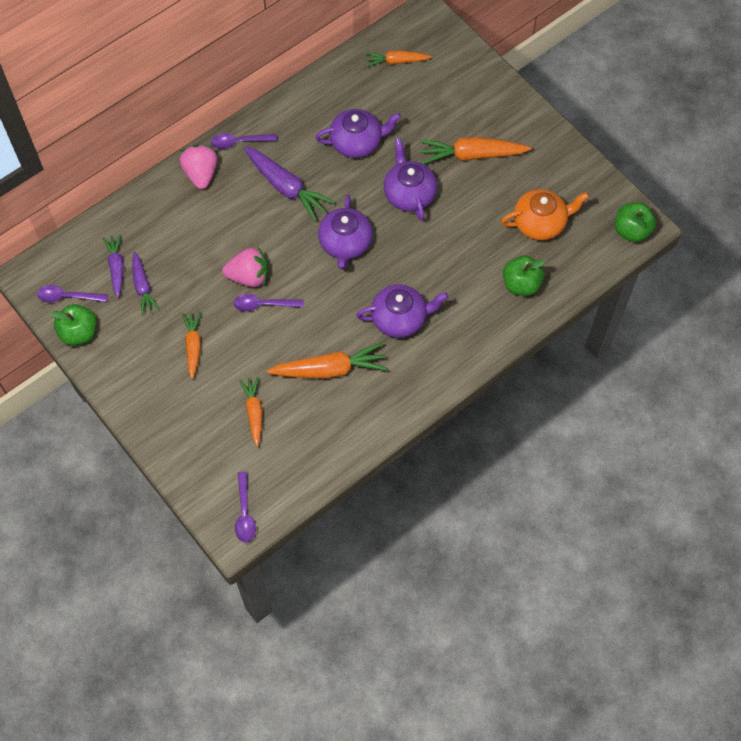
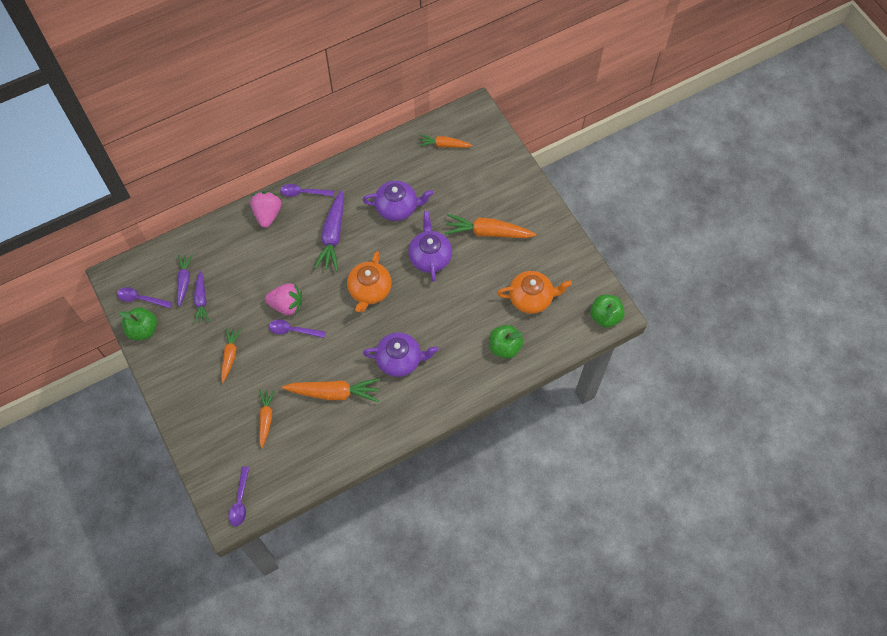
camera: 10 degrees right, 0 degrees up
purple carrot [244,146,335,221] -> purple carrot turned 45 degrees clockwise [314,190,344,272]
purple teapot [318,195,373,269] -> orange teapot [347,251,392,312]

